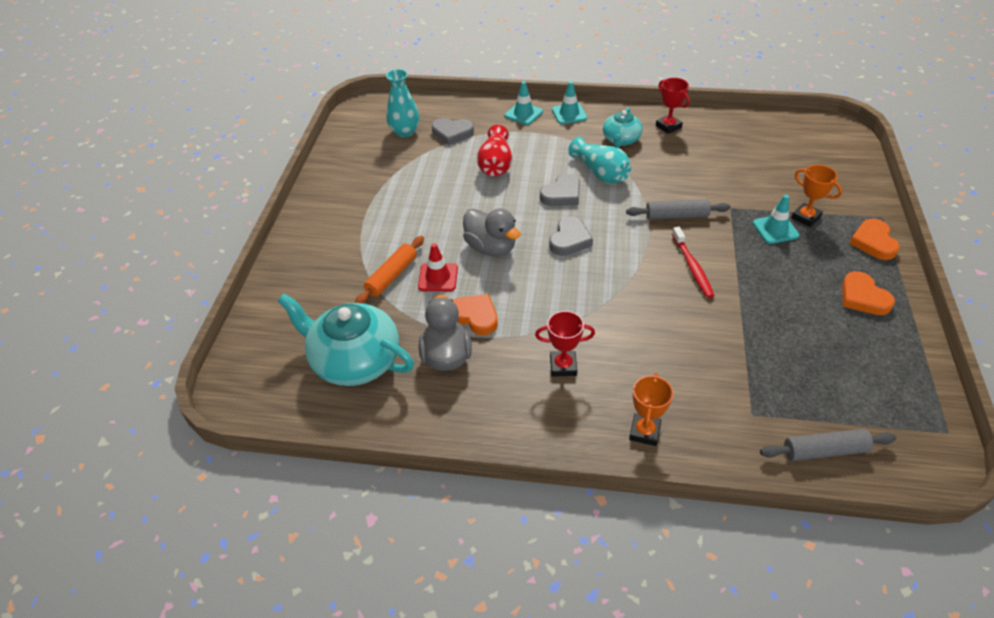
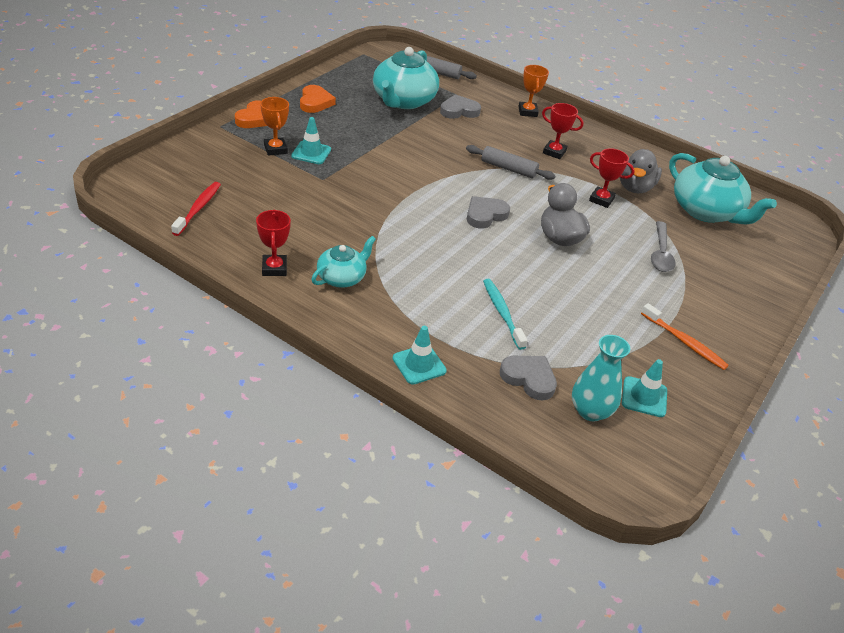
camera: 160 degrees left, 5 degrees down
orange rolling pin [355,236,424,304] -> grey spoon [651,221,676,272]
red traffic cone [418,243,458,291] -> none
orange heart [453,294,498,335] -> red trophy [589,148,635,208]
red vase [477,125,512,176] -> turquoise toothbrush [483,279,528,350]
grey heart [540,174,580,206] -> grey heart moved to [440,94,481,119]
turquoise traffic cone [552,81,587,124] -> turquoise traffic cone moved to [622,359,667,417]
turquoise vase [568,137,631,184] -> none
grey rolling pin [626,199,730,220] -> grey rolling pin moved to [466,145,556,180]
orange trophy [629,373,673,446] -> orange trophy turned 45 degrees counterclockwise [518,65,549,117]
red toothbrush [672,227,715,298] -> red toothbrush moved to [171,182,221,236]
none -> turquoise teapot [373,47,439,109]
none -> orange toothbrush [641,303,729,370]

